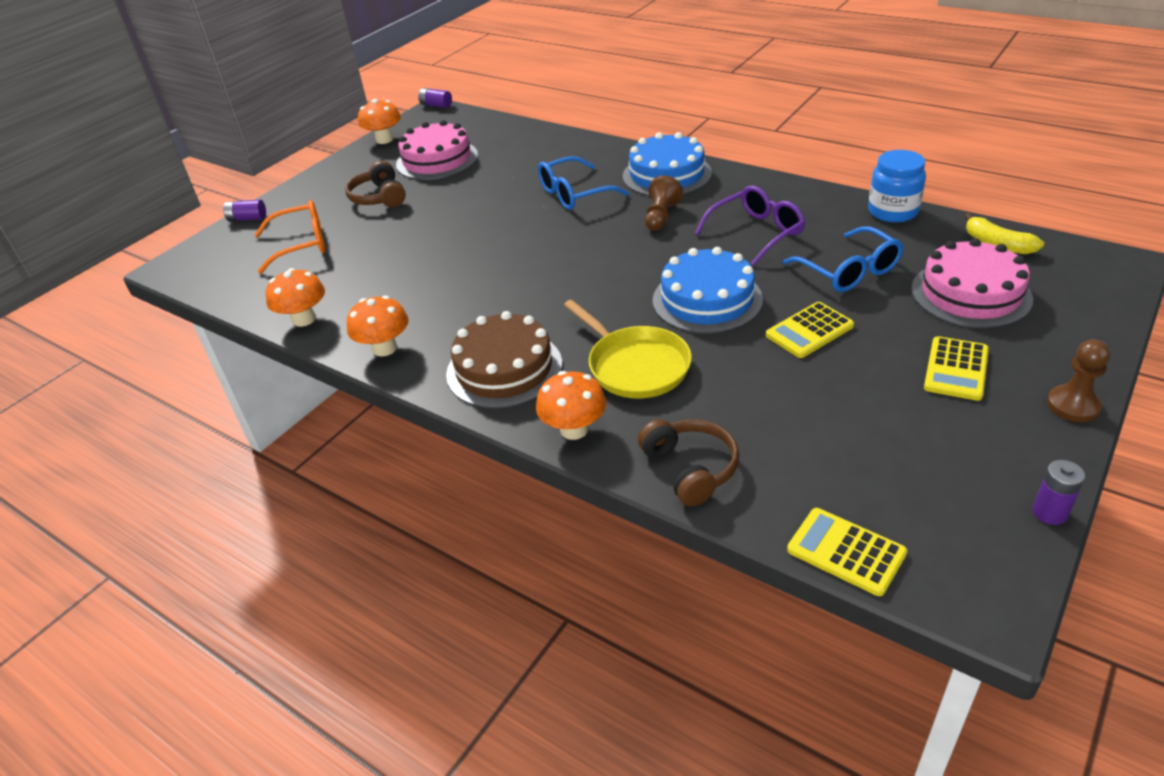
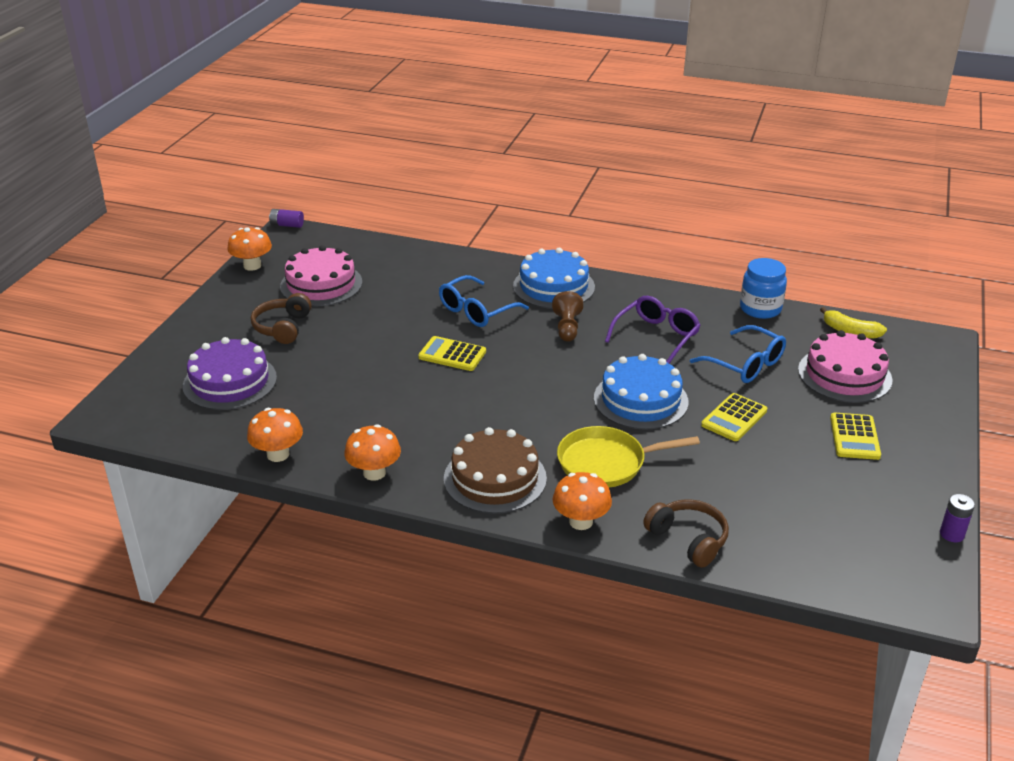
camera: 20 degrees left, 5 degrees down
purple battery [223,200,266,221] -> none
orange glasses [255,200,326,274] -> purple cake [183,337,277,410]
brown headphones [345,161,406,207] -> brown headphones turned 45 degrees clockwise [251,293,311,344]
yellow pan [564,300,692,398] -> yellow pan turned 135 degrees clockwise [557,426,700,488]
yellow calculator [787,508,907,596] -> yellow calculator moved to [418,336,486,371]
brown pawn [1047,339,1110,422] -> none

